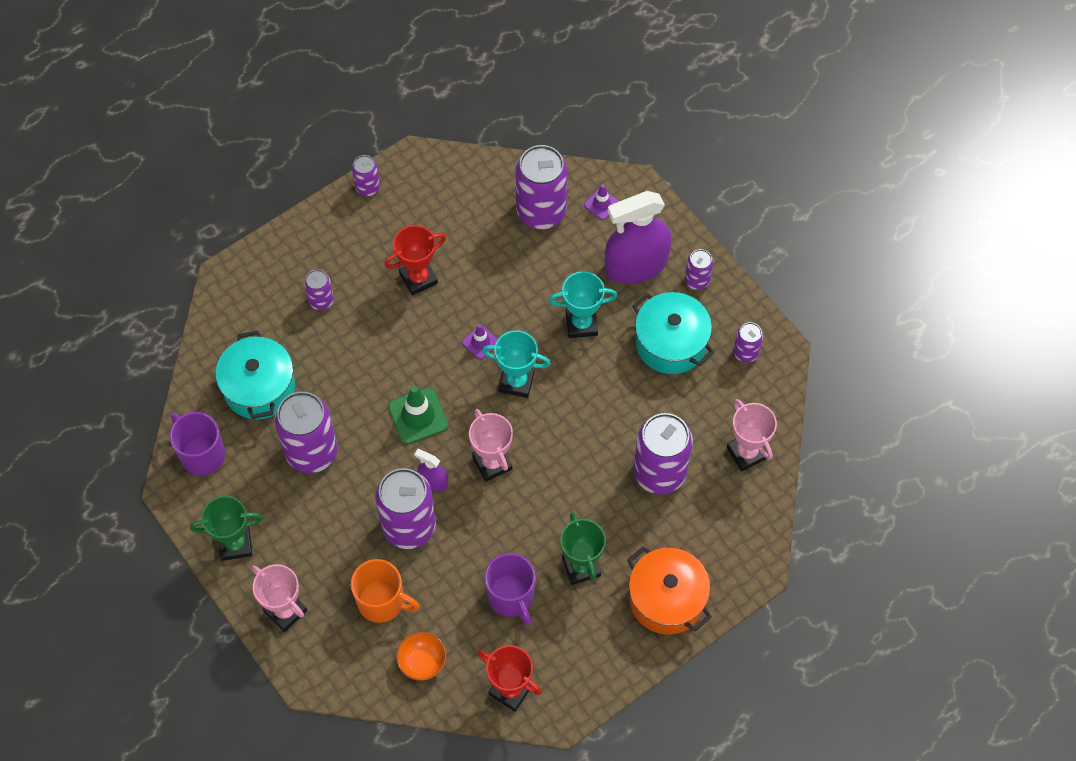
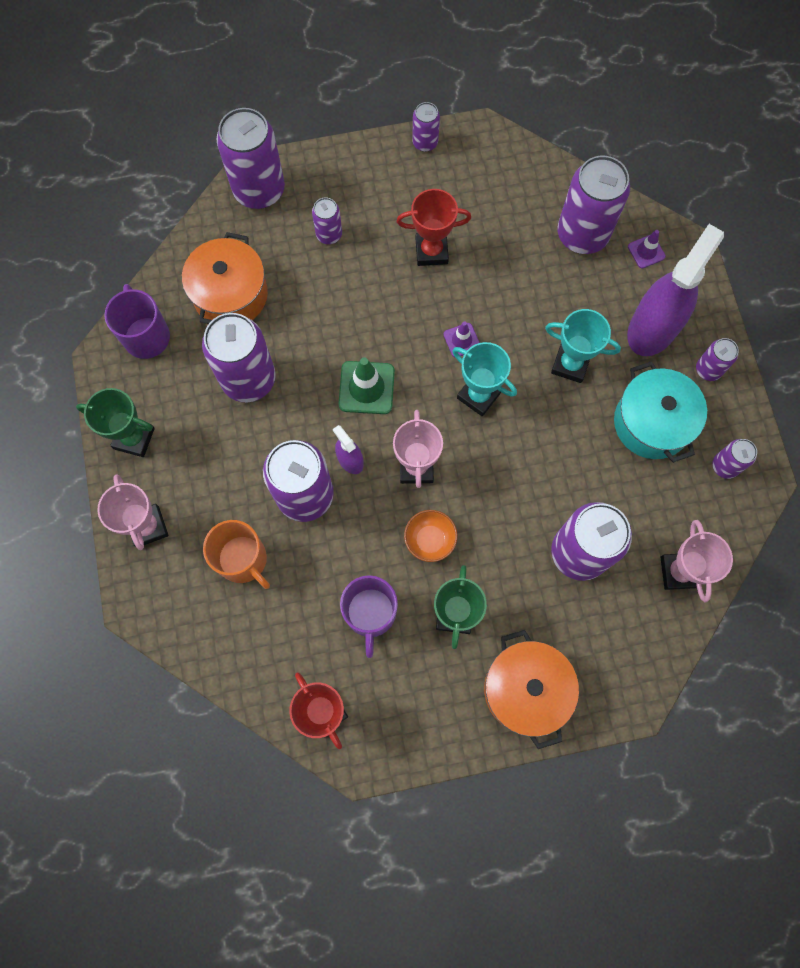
camera: 25 degrees right, 10 degrees up
turquoise pot [216,331,295,419] -> orange pot [182,232,268,324]
orange bowl [396,632,446,681] -> orange bowl moved to [404,510,458,562]
purple spray bottle [605,191,672,284] -> purple spray bottle turned 120 degrees clockwise [627,224,724,356]
none -> purple can [217,108,285,209]

